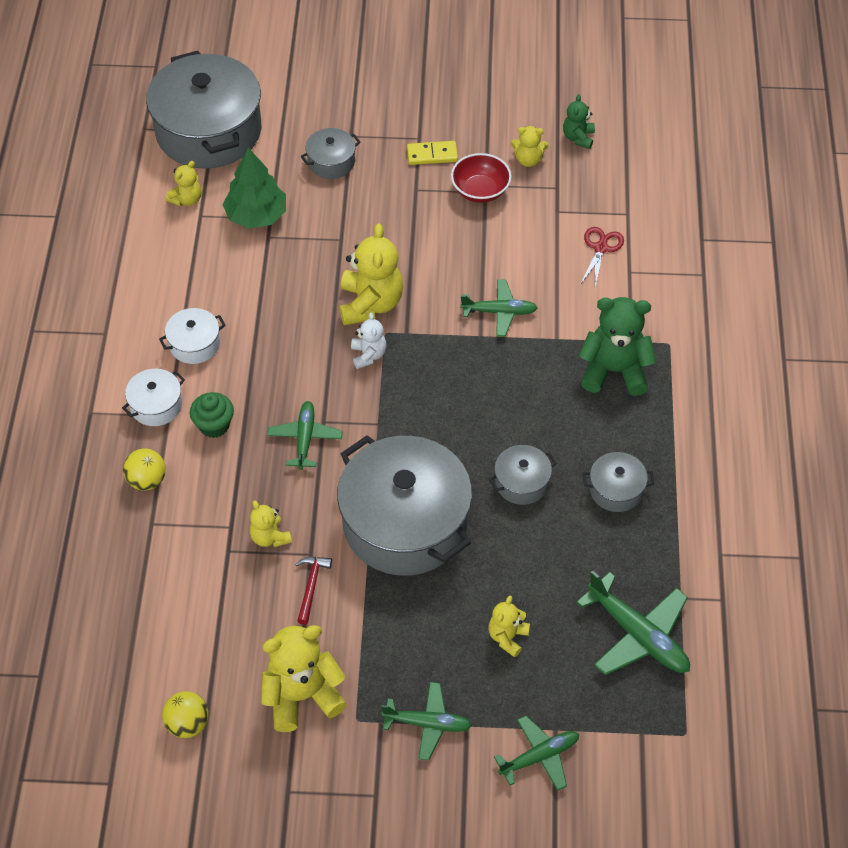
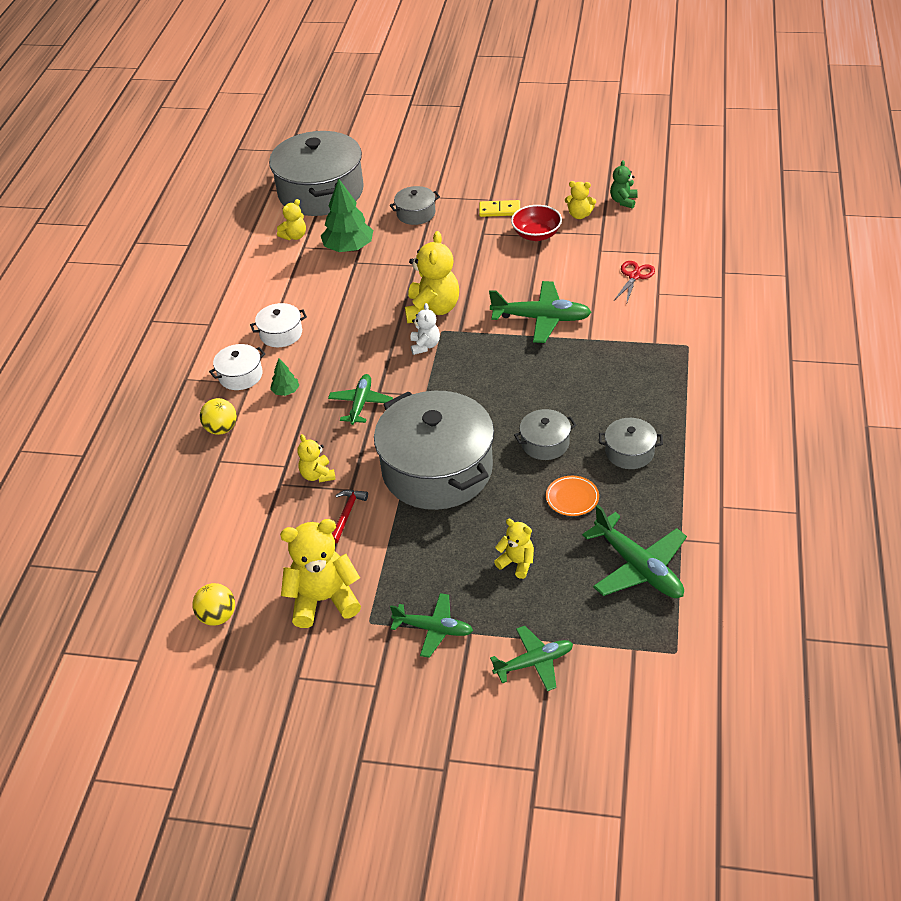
camera: 10 degrees right, 10 degrees down
green cupcake [190,392,234,438] -> green tree [270,359,299,396]
green plane [460,279,538,337] -> green plane [489,281,592,343], size x1.52
yellow teddy bear [489,596,530,658] -> yellow teddy bear turned 90 degrees clockwise [494,519,534,579]
green teddy bear [579,297,656,396] -> none
none -> orange plate [546,476,599,516]

